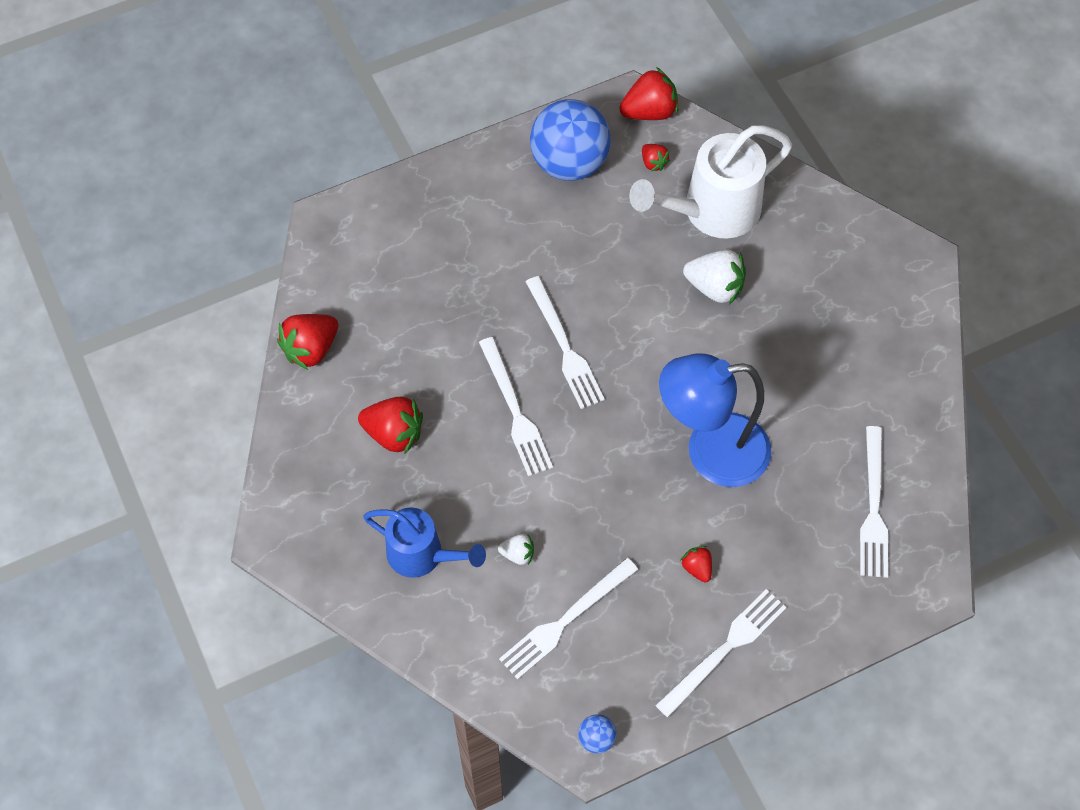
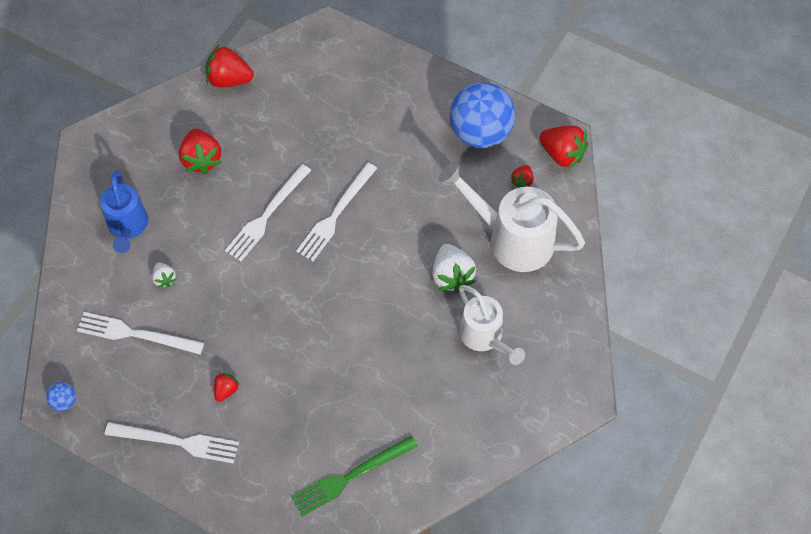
camera: 55 degrees right, 0 degrees up
blue lamp [659,354,771,487] -> none
white fork [860,426,888,578] -> green fork [291,435,418,516]
none -> white watering can [459,285,525,365]

